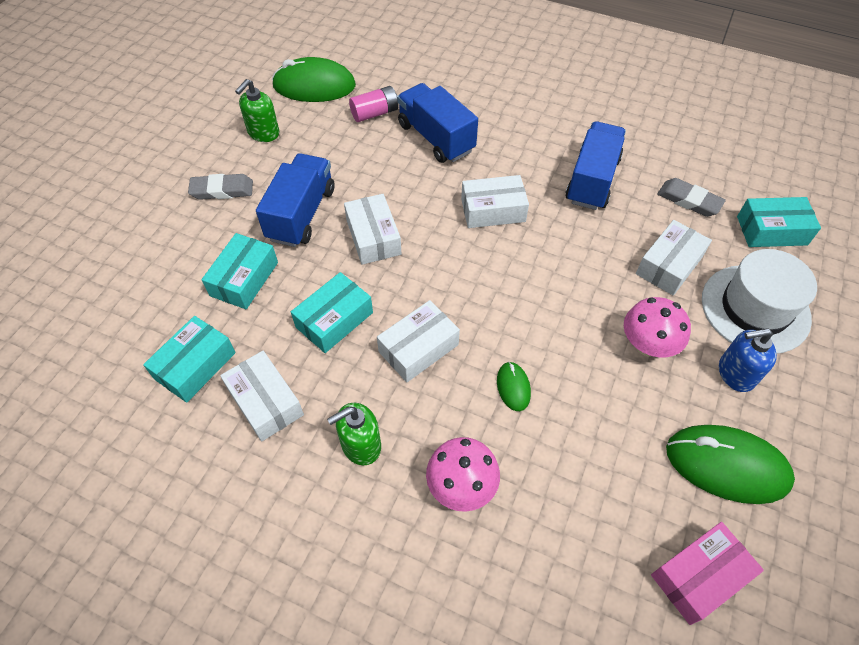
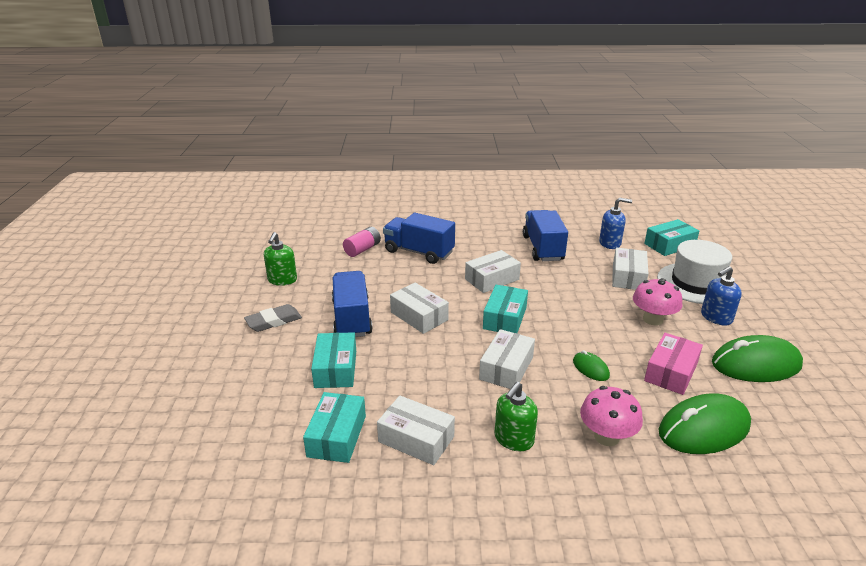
camera: 25 degrees left, 25 degrees down
green mouse [272,57,356,102] -> green mouse moved to [659,393,751,454]
turquoise box [291,272,373,353] -> turquoise box moved to [483,285,528,333]
pink box [651,522,764,625] -> pink box moved to [644,333,703,395]
grey eraser [657,178,726,217] -> blue soap dispenser [599,197,632,249]

